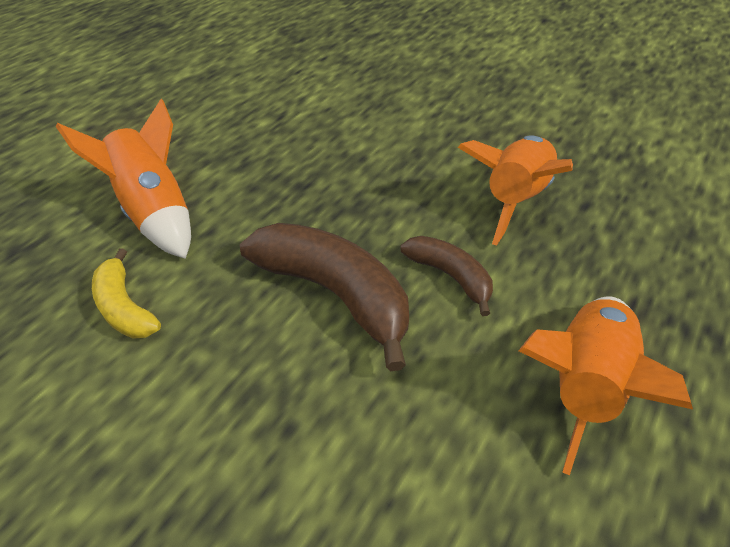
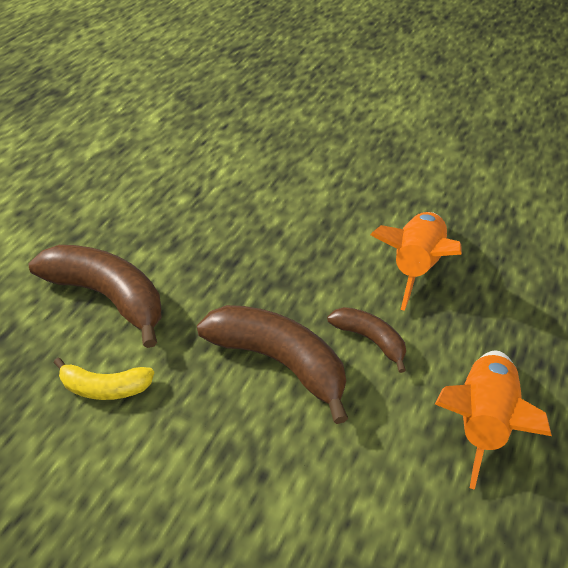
camera: 10 degrees left, 0 degrees up
orange rocket [56,99,191,259] -> brown banana [29,245,161,348]
yellow banana [92,248,161,339] -> yellow banana turned 45 degrees counterclockwise [54,358,154,400]

